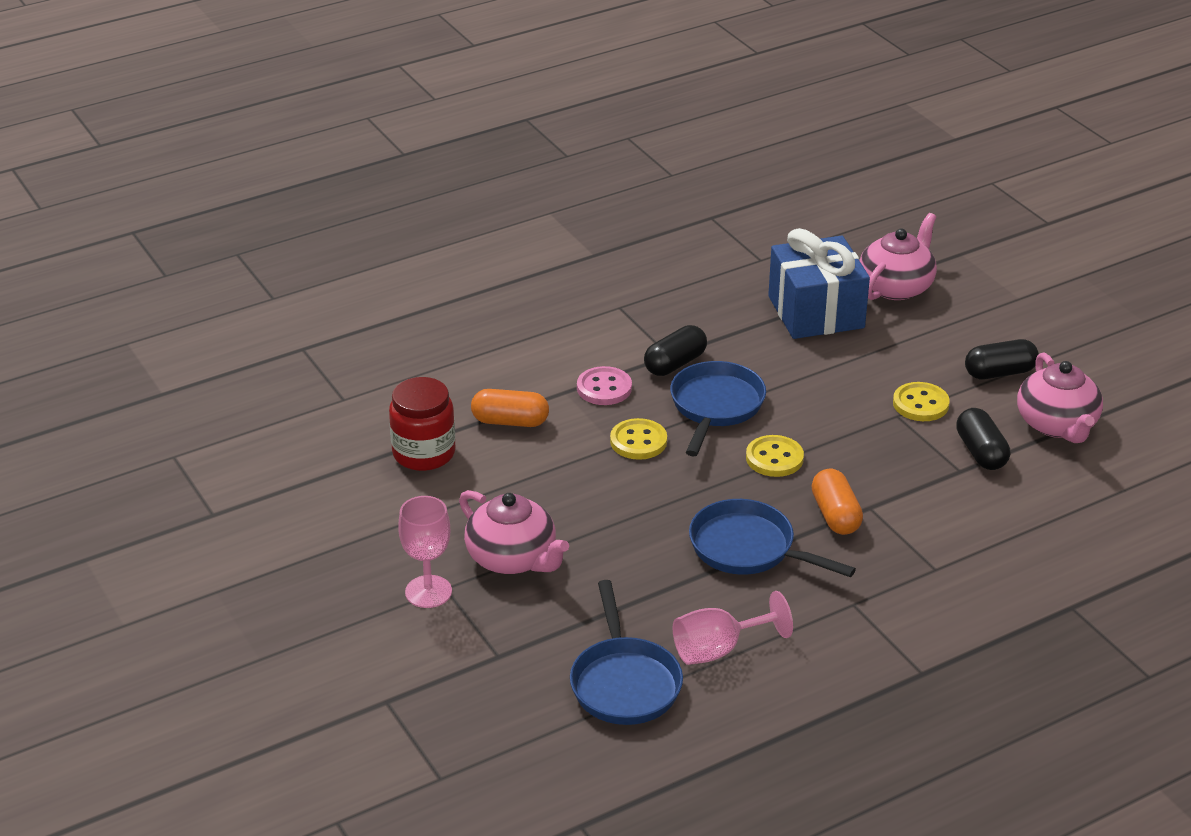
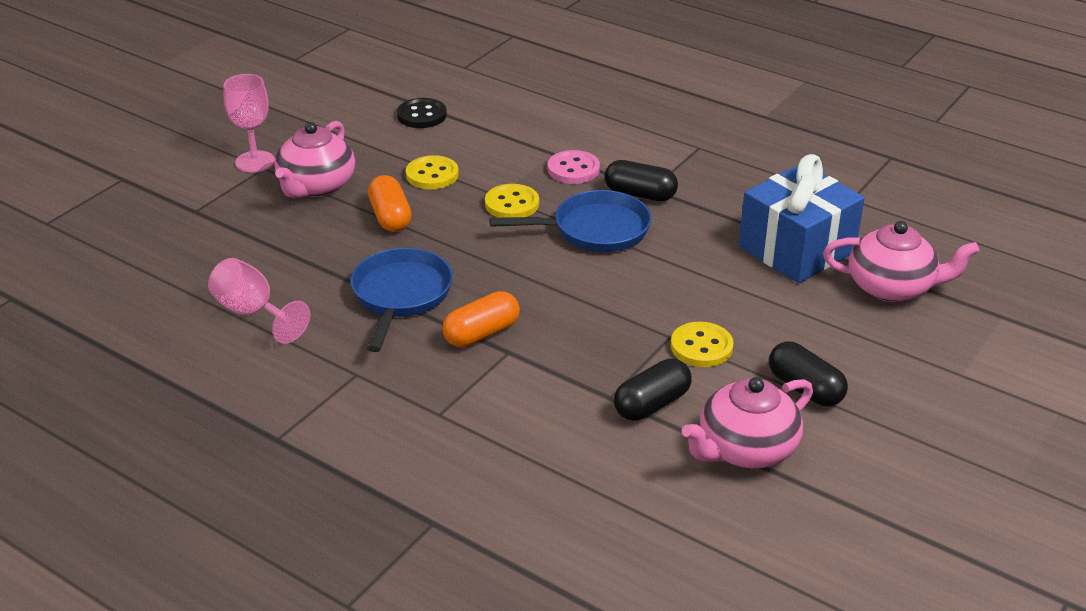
camera: 65 degrees right, 0 degrees up
red jar [389,377,455,471] -> black button [397,98,447,128]
orange capsule [471,389,549,427] -> orange capsule moved to [368,175,412,232]
blue pan [570,580,683,725] -> none
yellow button [746,435,804,477] -> yellow button moved to [406,155,459,189]

